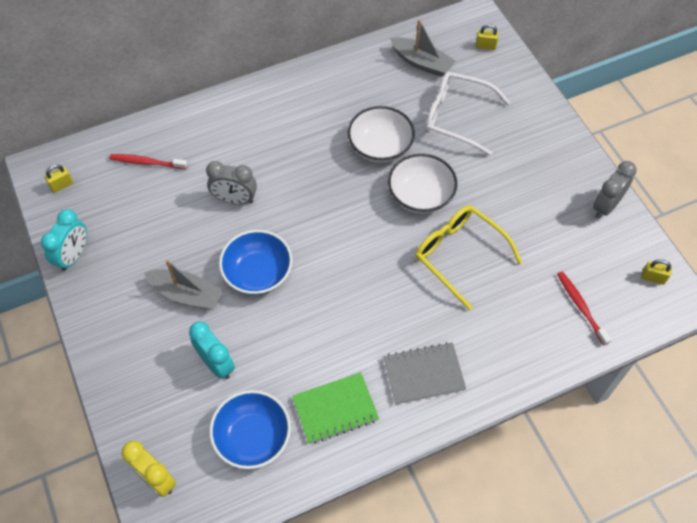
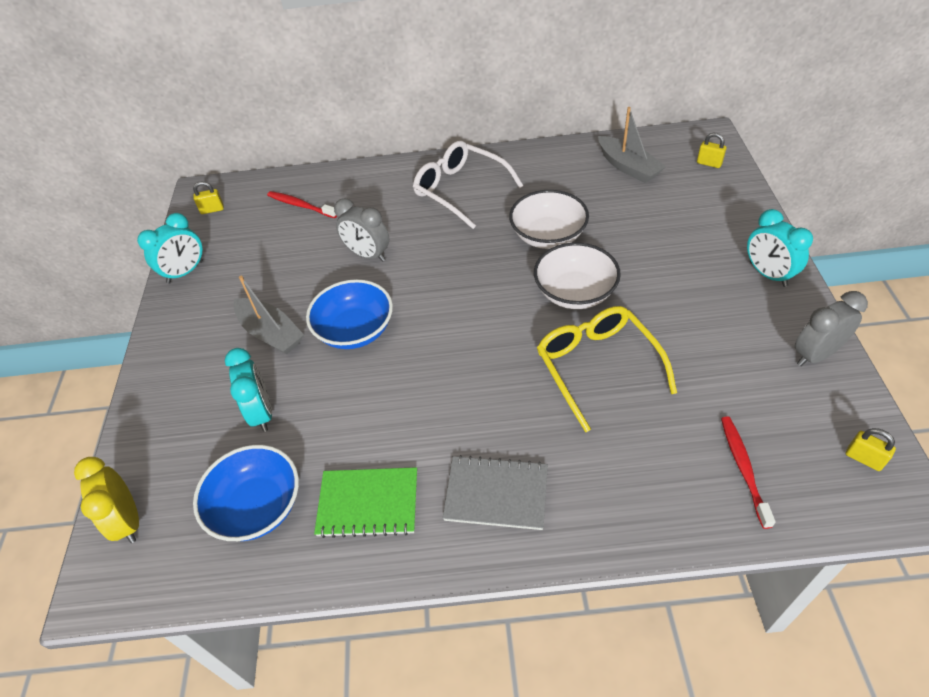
camera: 25 degrees right, 10 degrees down
white glasses [425,72,510,156] -> white glasses moved to [413,141,523,229]
none -> turquoise clock [747,209,813,287]

